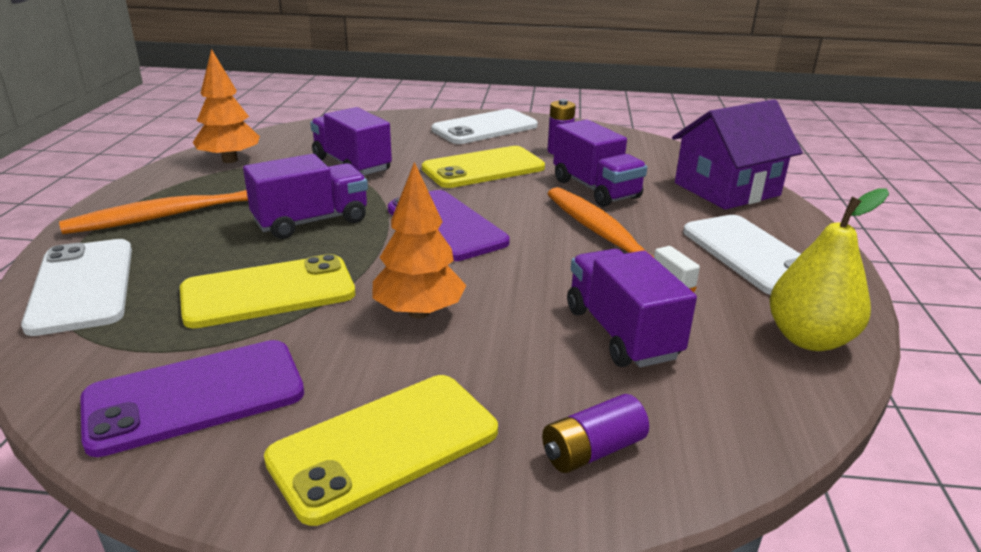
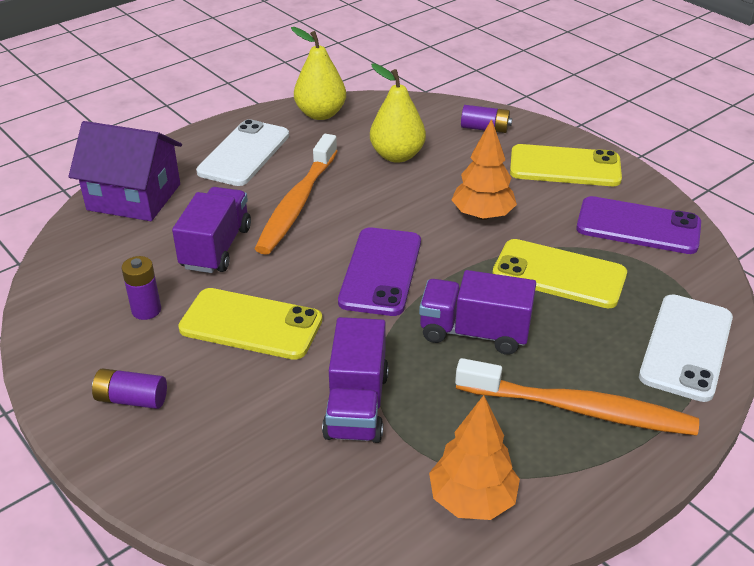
camera: 135 degrees left, 10 degrees up
white phone [432,109,538,144] -> purple battery [92,369,167,409]
purple truck [567,249,697,367] -> yellow pear [370,63,426,163]

